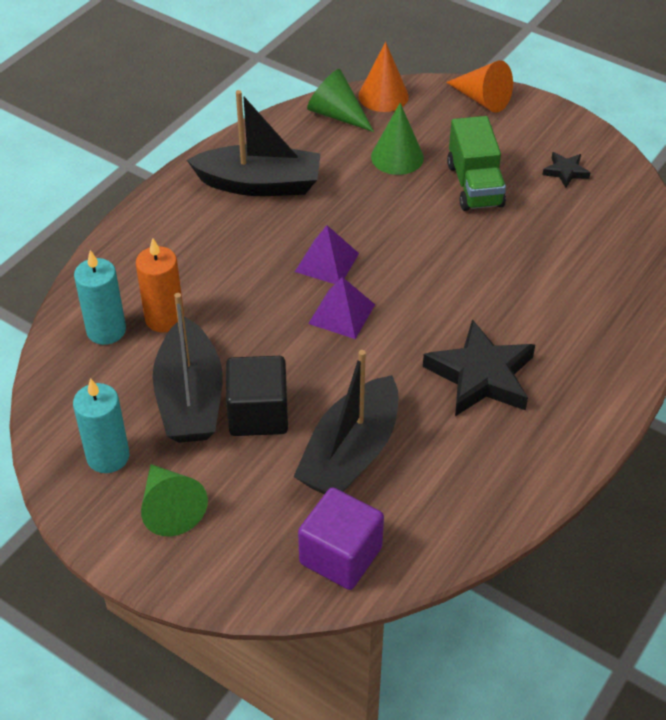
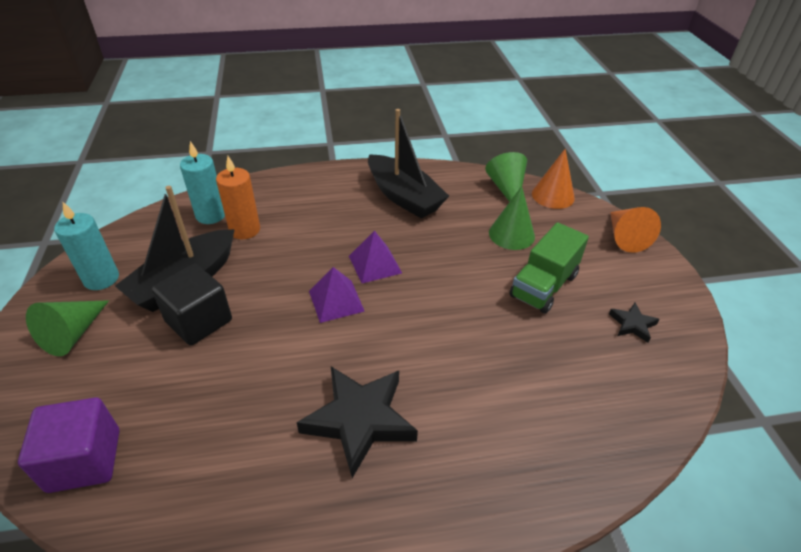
camera: 45 degrees right, 5 degrees down
black boat [293,350,398,494] -> none

